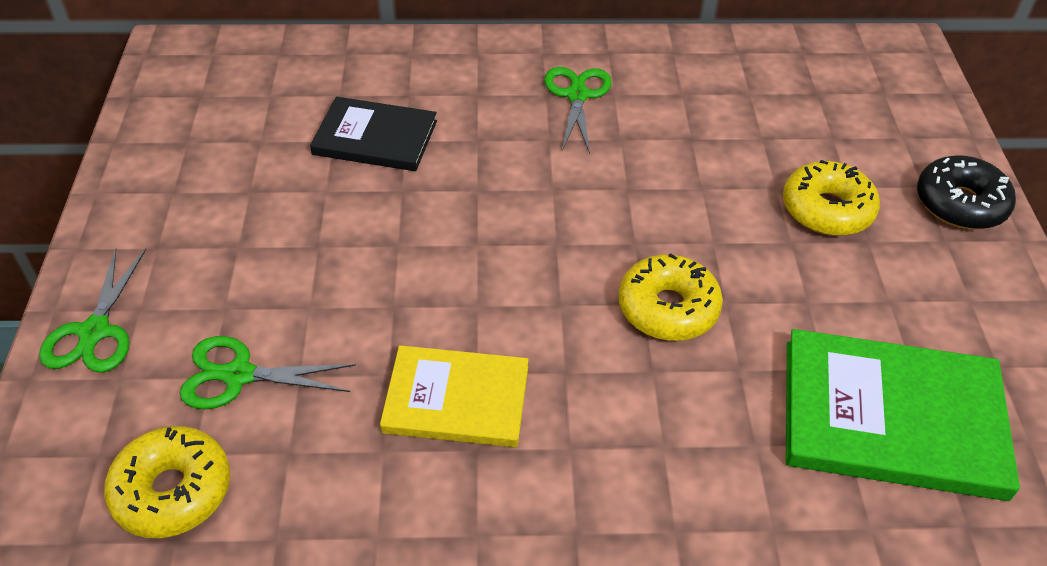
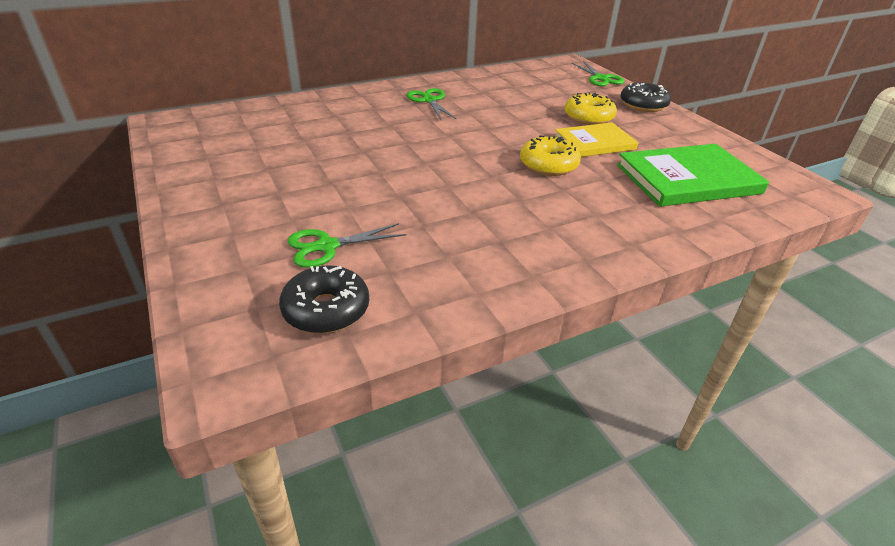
camera: 25 degrees left, 10 degrees down
green scissors [39,249,146,373] -> green scissors moved to [572,61,624,86]
yellow donut [104,426,230,538] -> black donut [279,265,369,334]
black book [310,97,437,171] -> none
yellow book [380,345,529,447] -> yellow book moved to [554,122,639,157]

